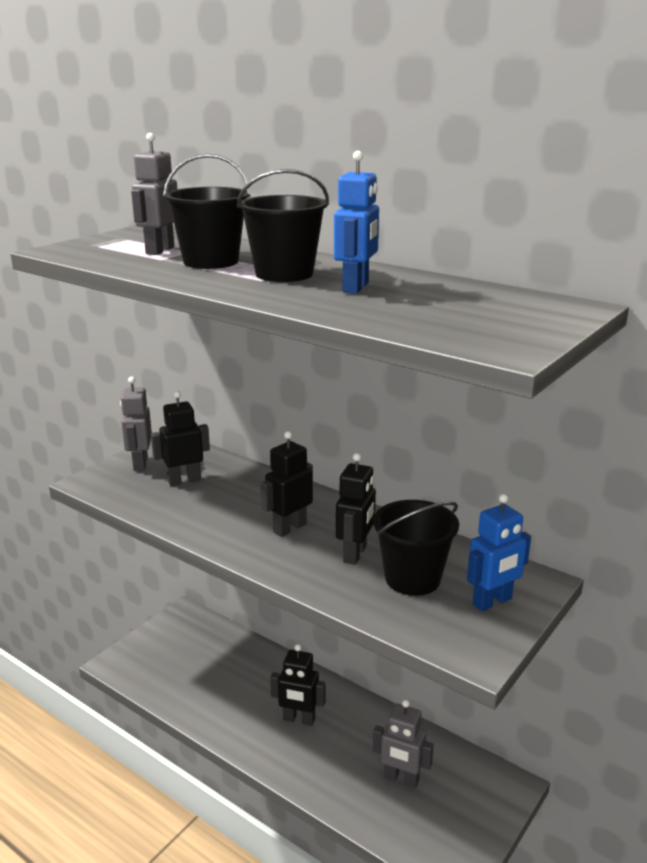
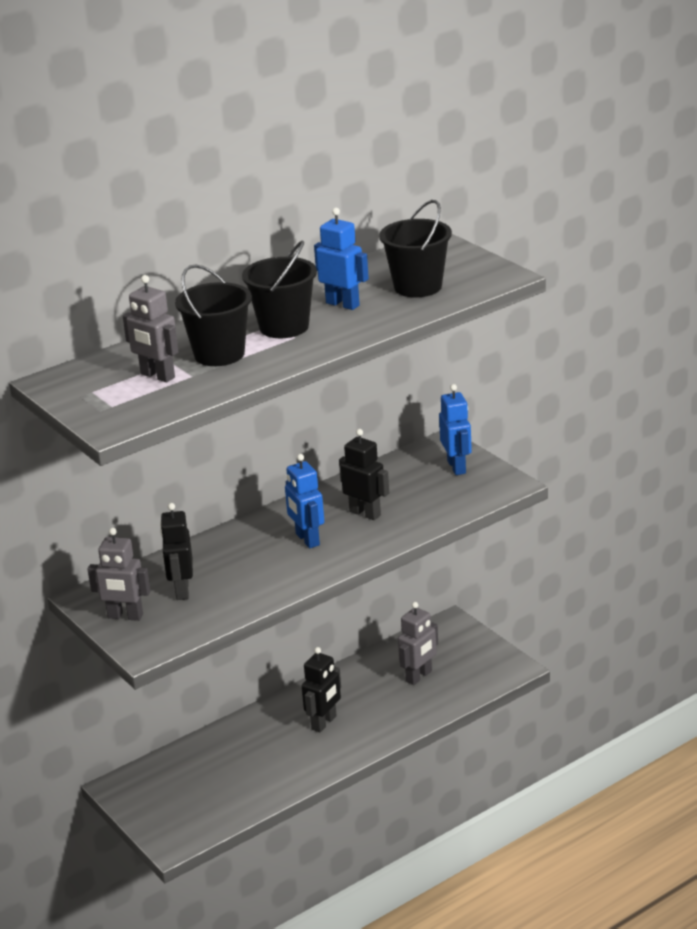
camera: 70 degrees left, 5 degrees up
black robot [261,431,313,537] -> blue robot [285,454,324,548]
black bucket [373,500,459,596] -> black bucket moved to [379,200,452,297]

